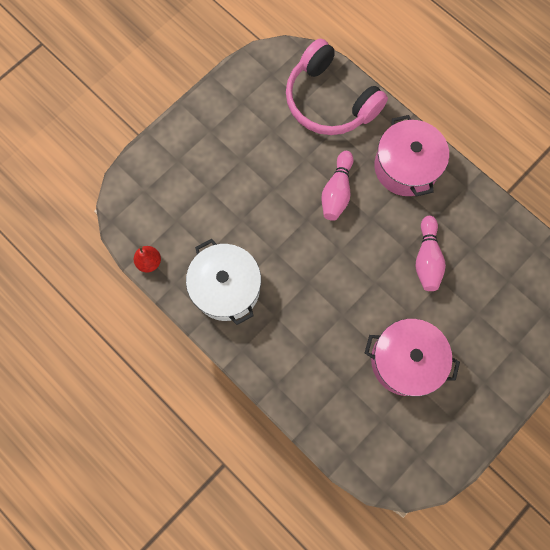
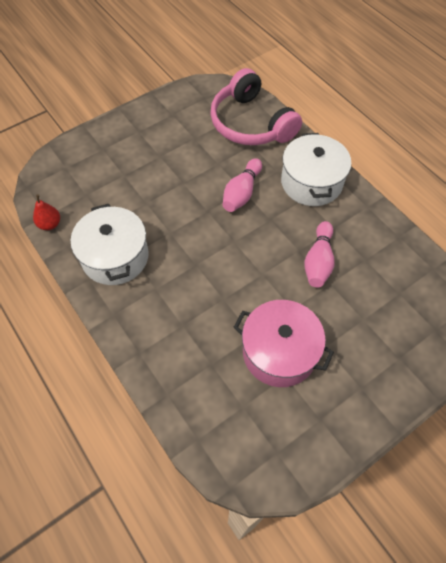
camera: 10 degrees right, 15 degrees down
pink pot [374,115,449,197] -> white pot [281,133,351,206]

